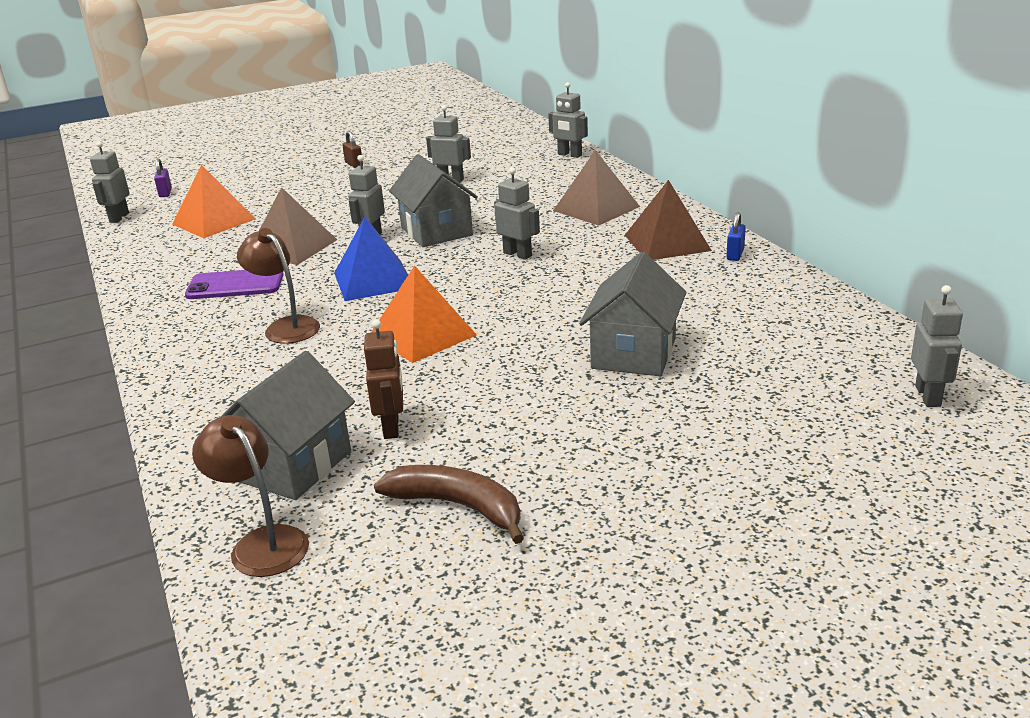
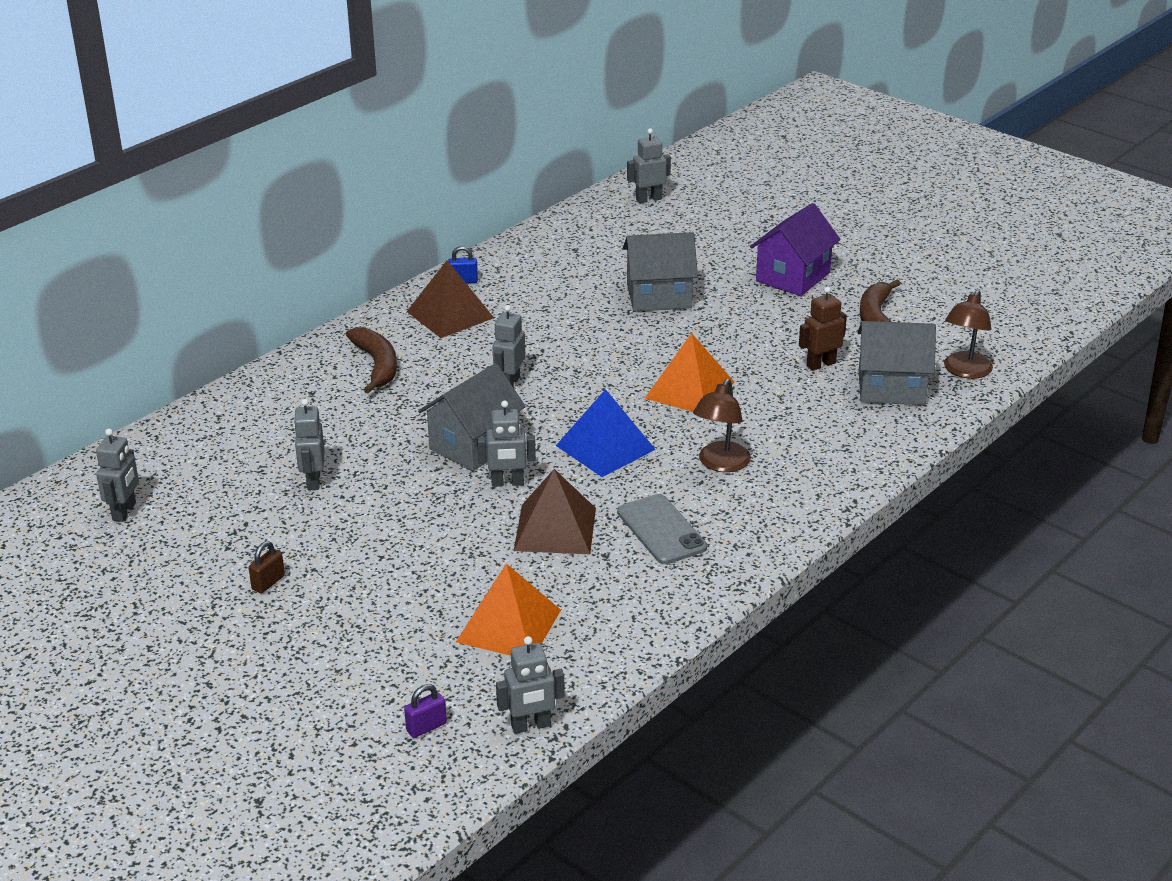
camera: 115 degrees left, 5 degrees up
purple phone [185,270,284,299] -> grey phone [617,494,707,564]
grey robot [548,82,588,158] -> grey robot moved to [96,429,139,522]
brown pyramid [553,150,640,226] -> brown banana [346,327,397,394]
none -> purple house [750,203,841,296]

